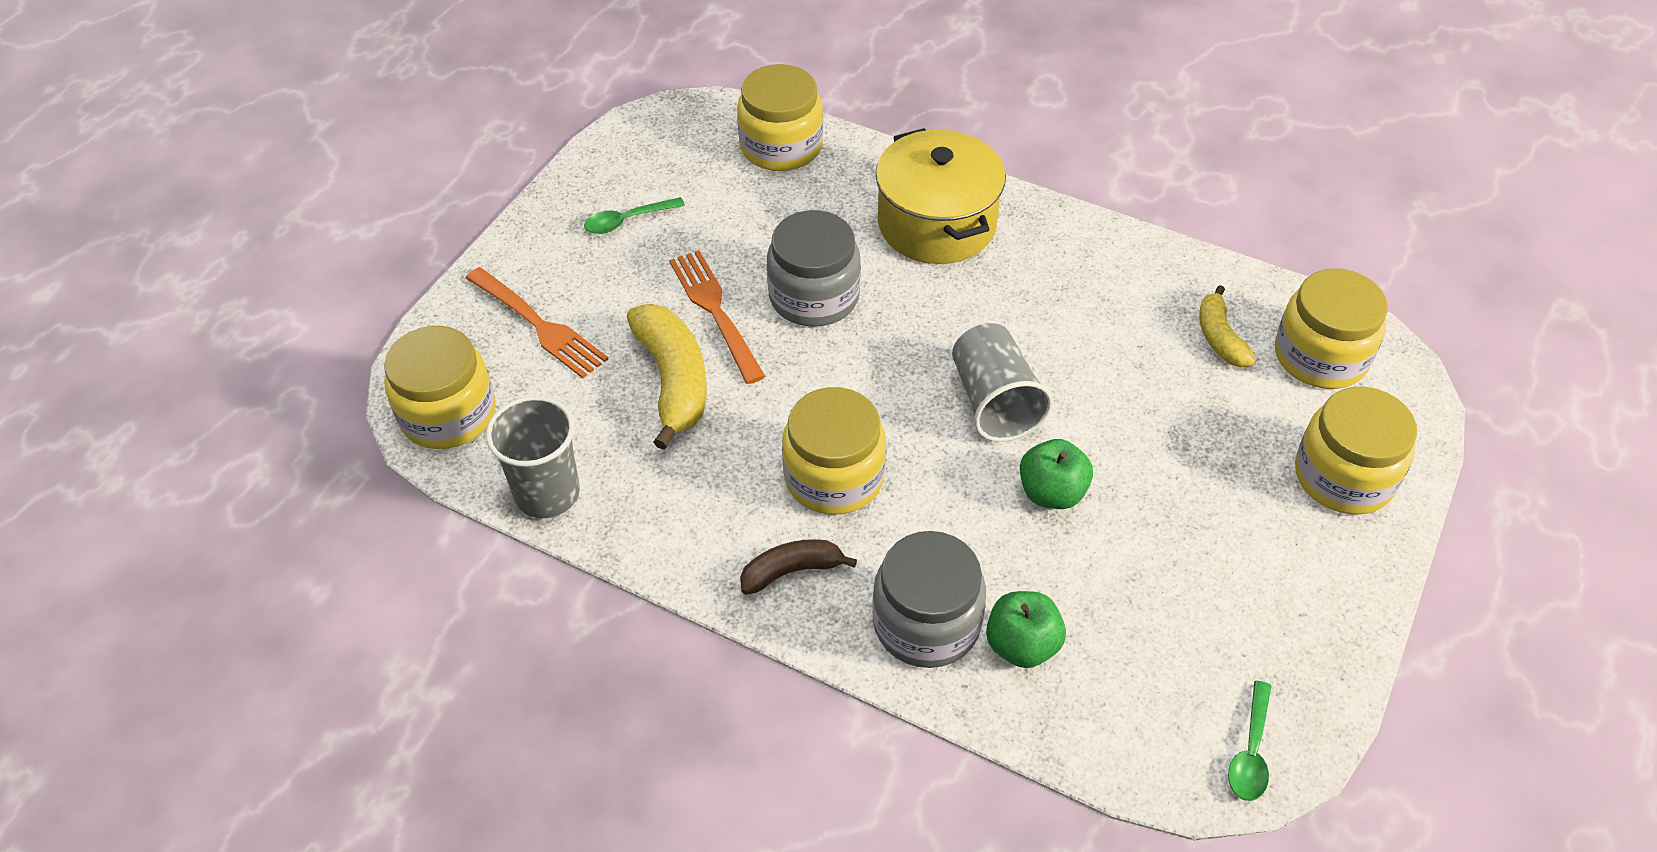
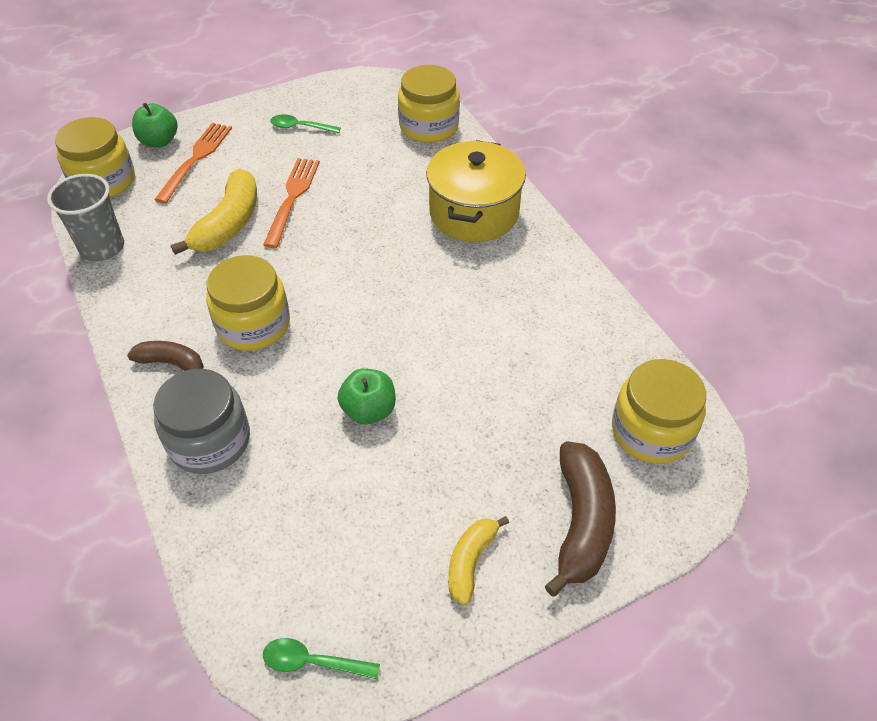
camera: 35 degrees right, 0 degrees up
orange fork [466,267,608,378] -> orange fork turned 150 degrees counterclockwise [154,123,232,204]
grey jar [767,210,861,327] -> none
grey cup [952,323,1053,442] -> none
green apple [986,591,1066,668] -> green apple moved to [132,103,177,147]
yellow banana [1199,285,1256,367] -> yellow banana moved to [448,516,509,605]
green spoon [1228,681,1272,801] -> green spoon turned 45 degrees clockwise [263,638,380,679]
yellow jar [1295,386,1417,515] -> brown banana [545,441,616,597]

